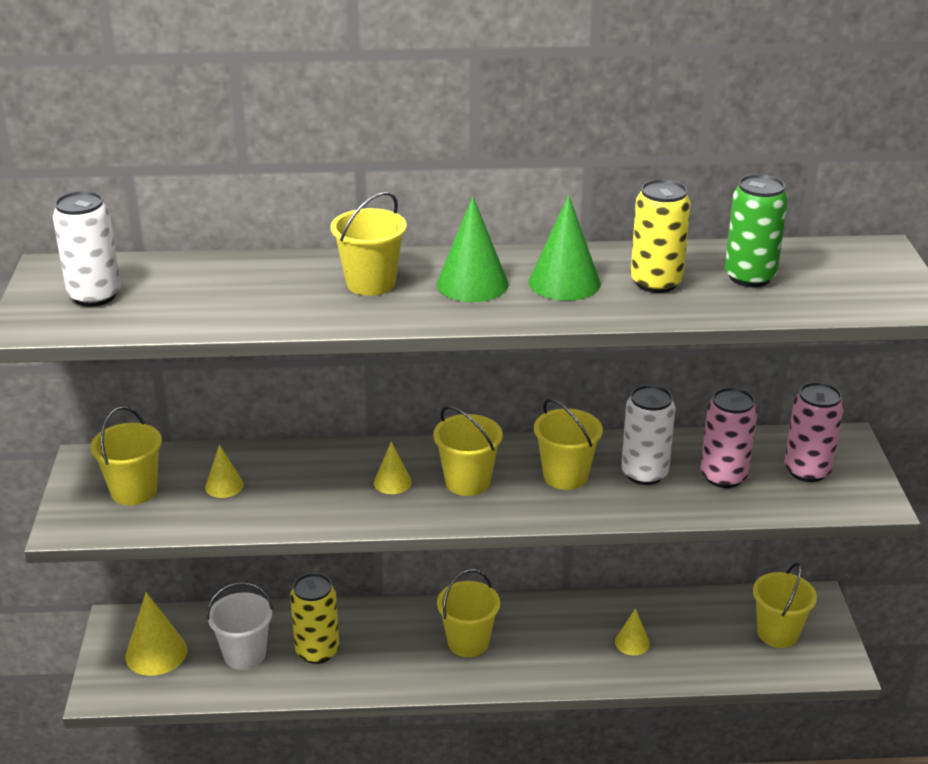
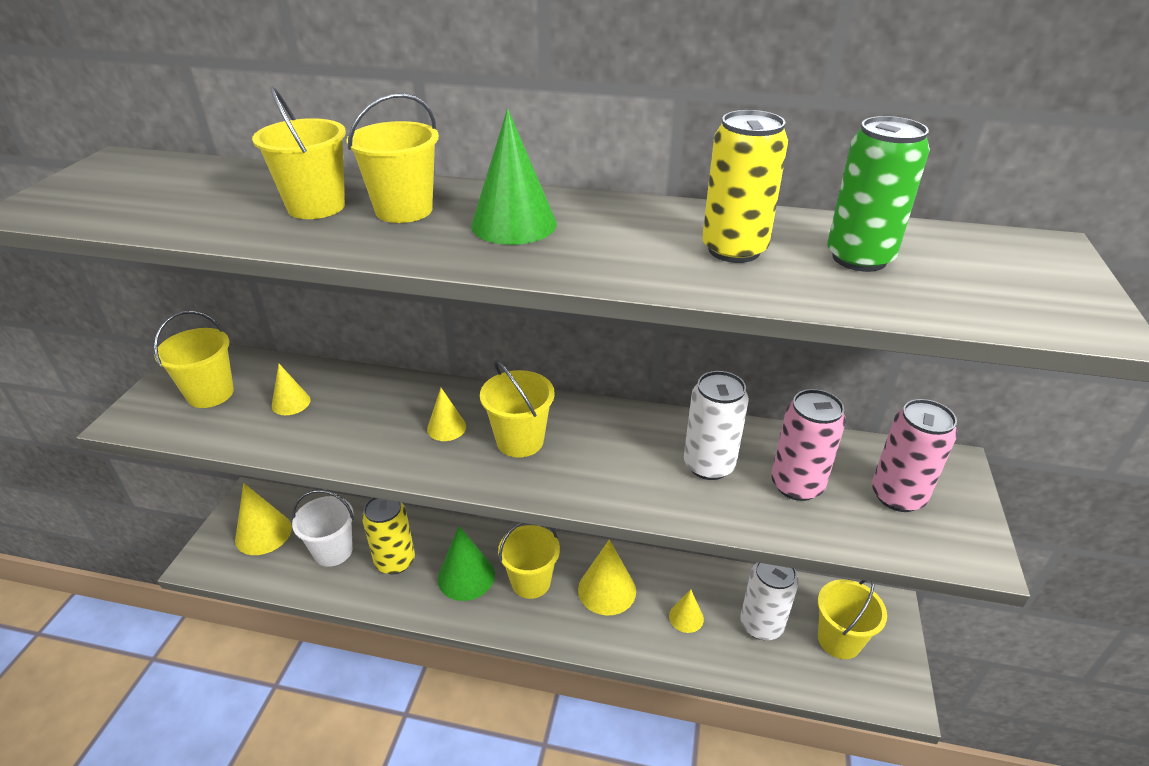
camera: 15 degrees right, 5 degrees up
white can [52,191,121,307] -> white can moved to [740,562,799,640]
green cone [529,195,601,301] -> green cone moved to [437,526,495,601]
yellow bucket [534,399,603,490] -> yellow bucket moved to [252,87,346,219]
none -> yellow cone [578,539,636,616]

